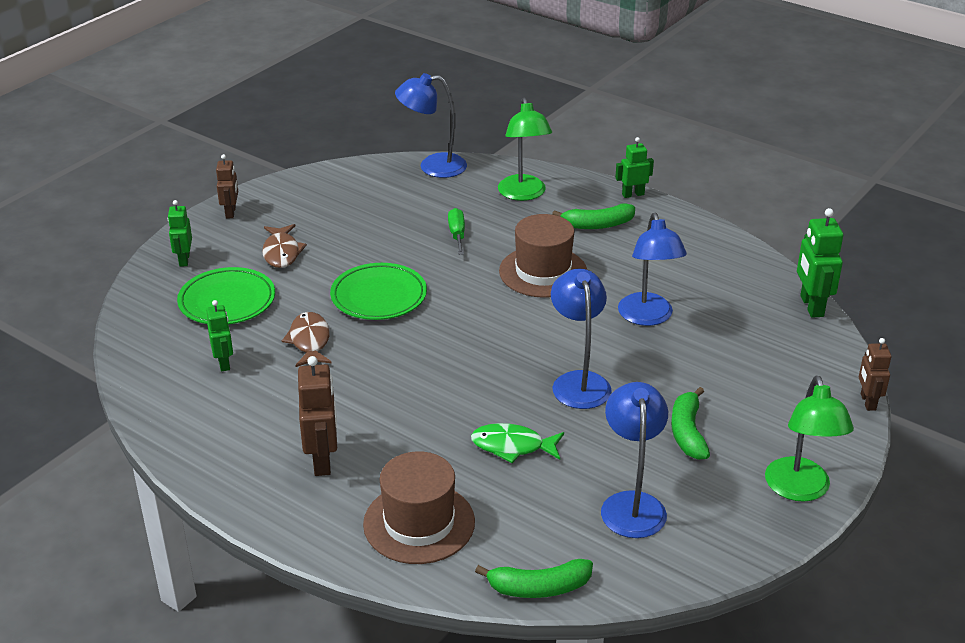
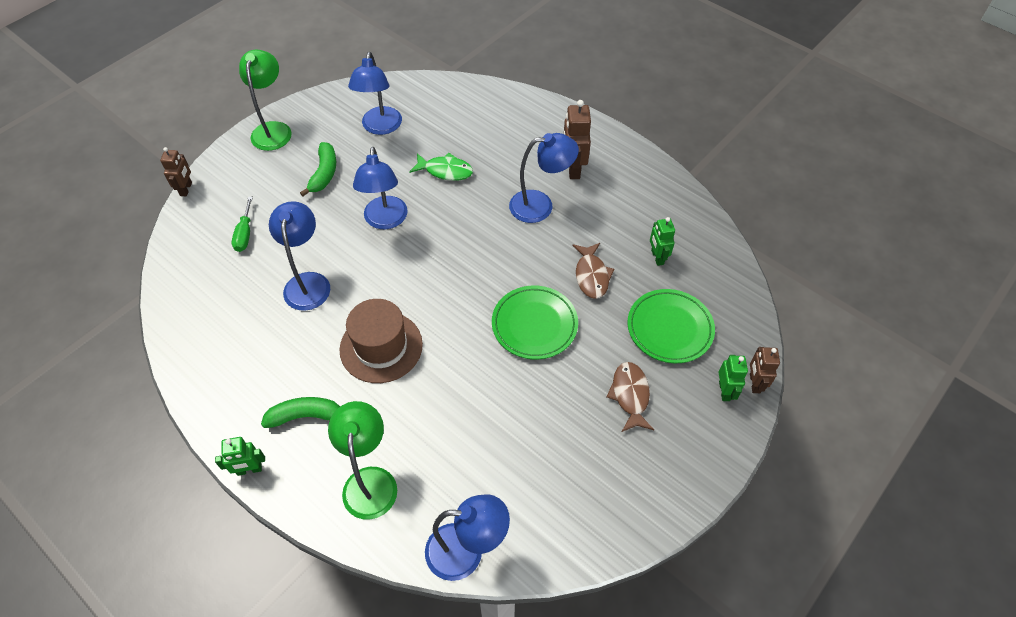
camera: 175 degrees left, 20 degrees up
brown robot [216,154,238,218] -> brown robot moved to [750,347,780,393]
brown hat [363,451,475,564] -> none
green screwdriver [448,208,465,255] -> green screwdriver moved to [232,197,253,252]
green banana [475,559,593,598] -> none
green robot [797,208,843,318] -> none
none -> blue lamp [509,133,579,223]

